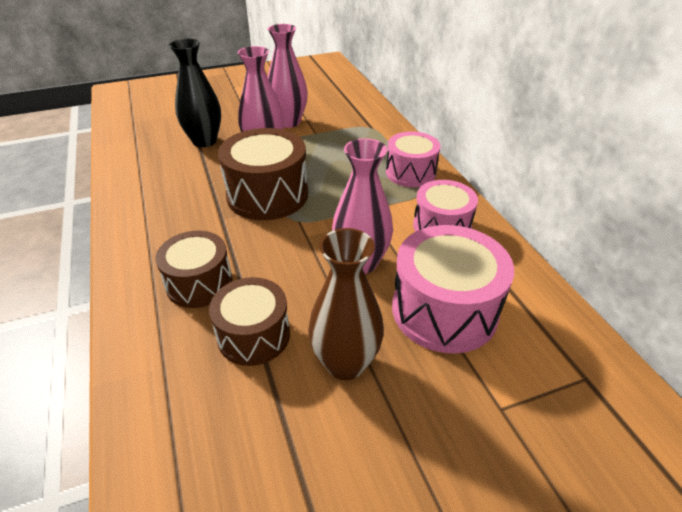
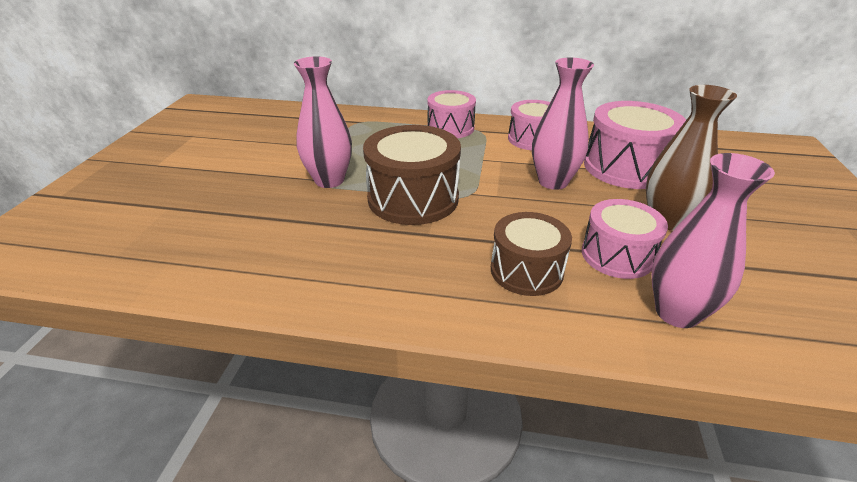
camera: 60 degrees left, 5 degrees down
black vase [169,39,221,147] -> none
brown drum [209,277,290,366] -> pink drum [582,199,668,279]
pink vase [268,24,308,128] -> pink vase moved to [651,153,775,328]

